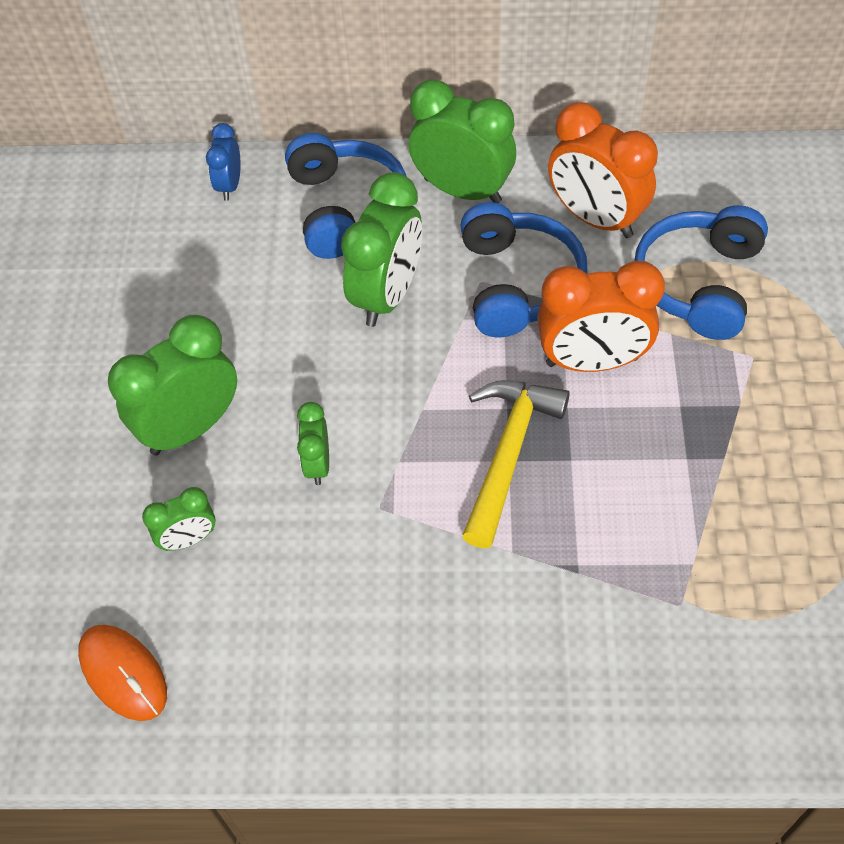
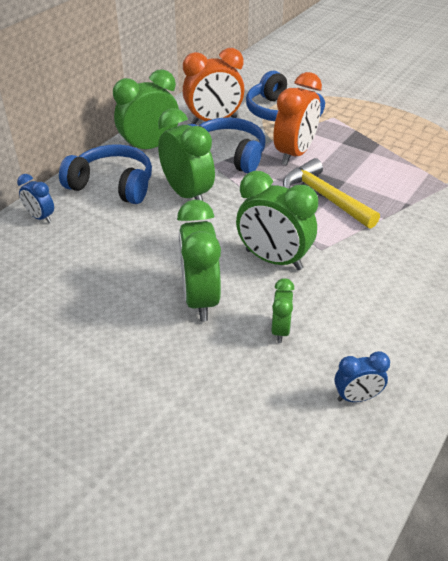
camera: 60 degrees left, 15 degrees down
orange mouse [78,625,167,721] -> blue clock [334,351,390,402]
green clock [297,402,329,485] -> green clock [236,171,318,270], size x1.91

